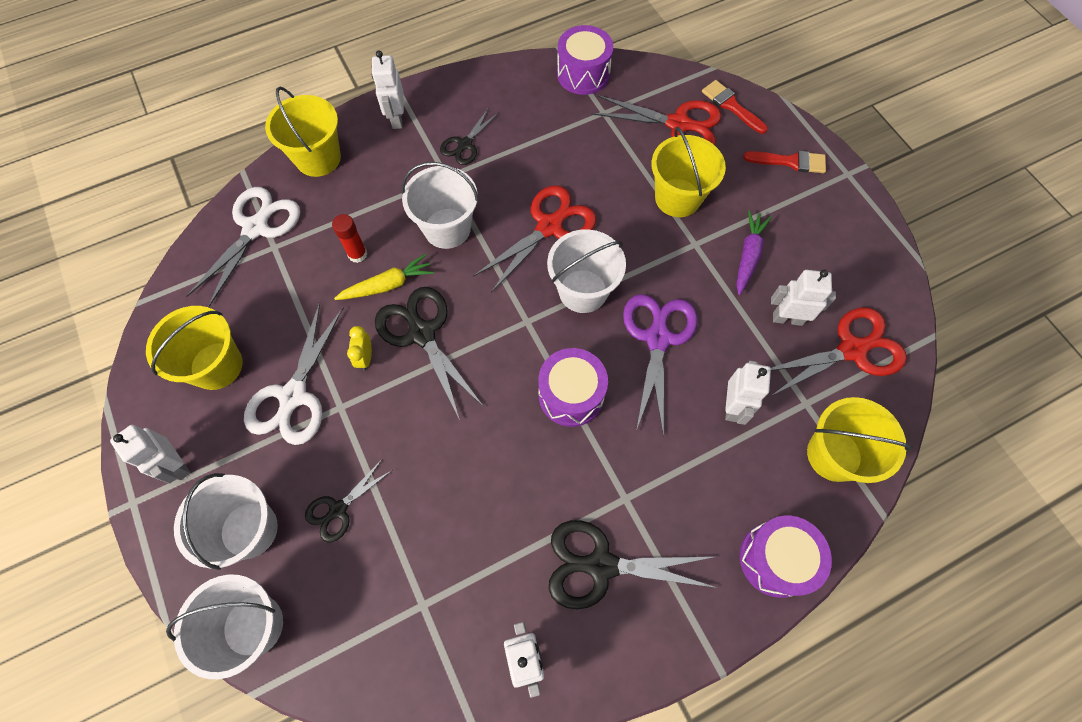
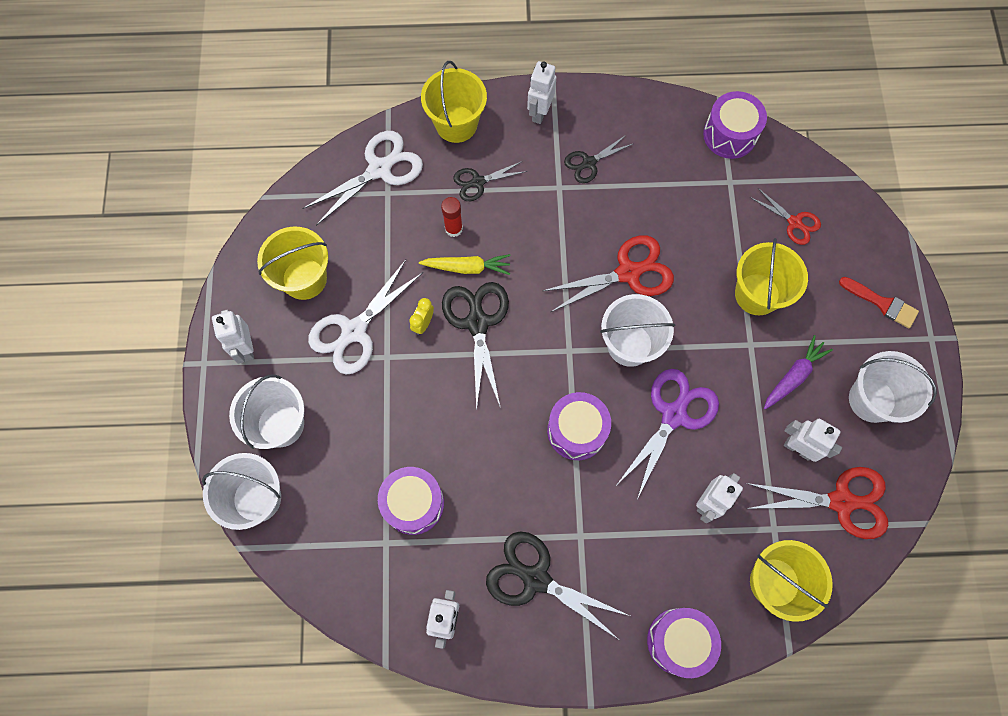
camera: 25 degrees right, 5 degrees up
black scissors [305,460,392,543] -> black scissors moved to [453,161,527,201]
white bucket [402,162,479,249] -> white bucket moved to [849,351,937,423]
red scissors [591,95,721,145] -> red scissors [750,188,821,245], size x0.58
red brush [702,80,768,134] -> none
none -> purple drum [378,467,444,535]

